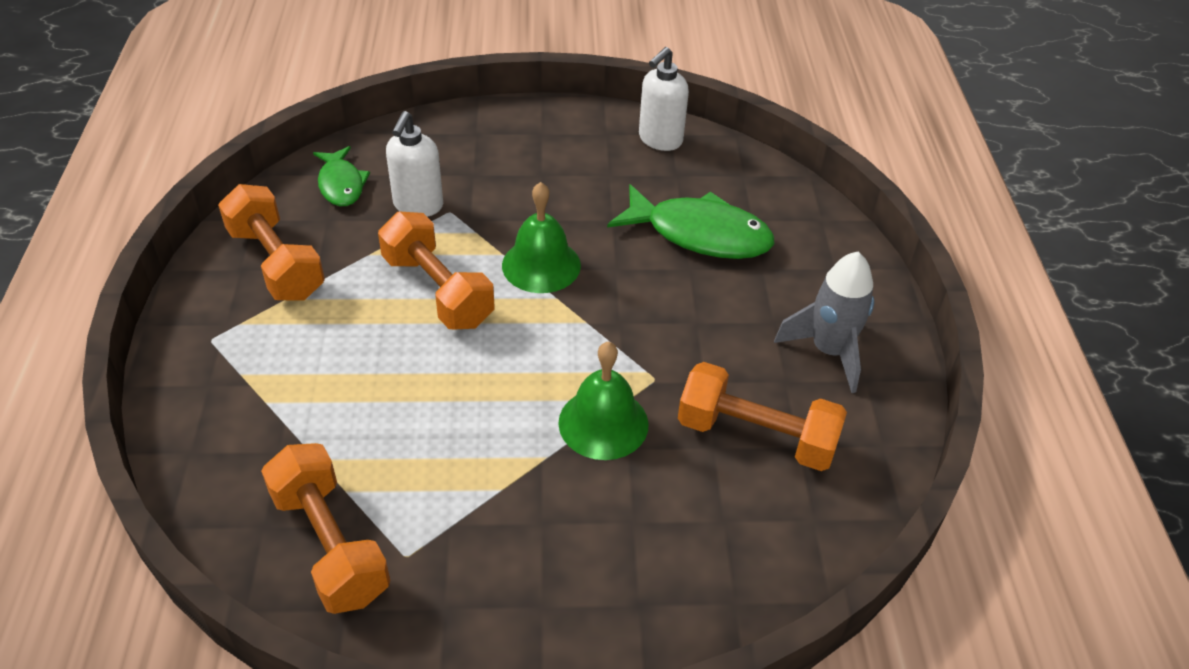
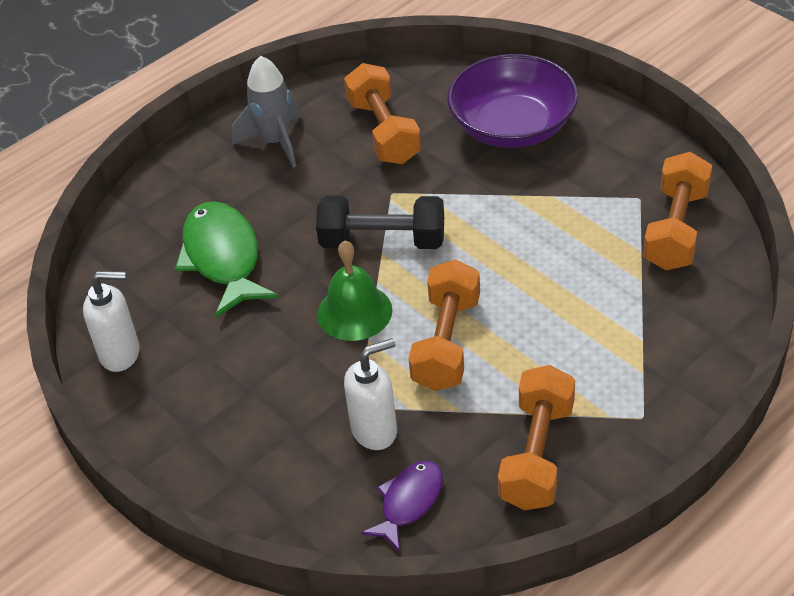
camera: 125 degrees left, 0 degrees up
green fish [313,146,370,206] -> purple fish [361,461,443,552]
green bell [558,341,649,460] -> none
none -> black dumbbell [316,196,444,249]
none -> purple bowl [447,54,578,148]

